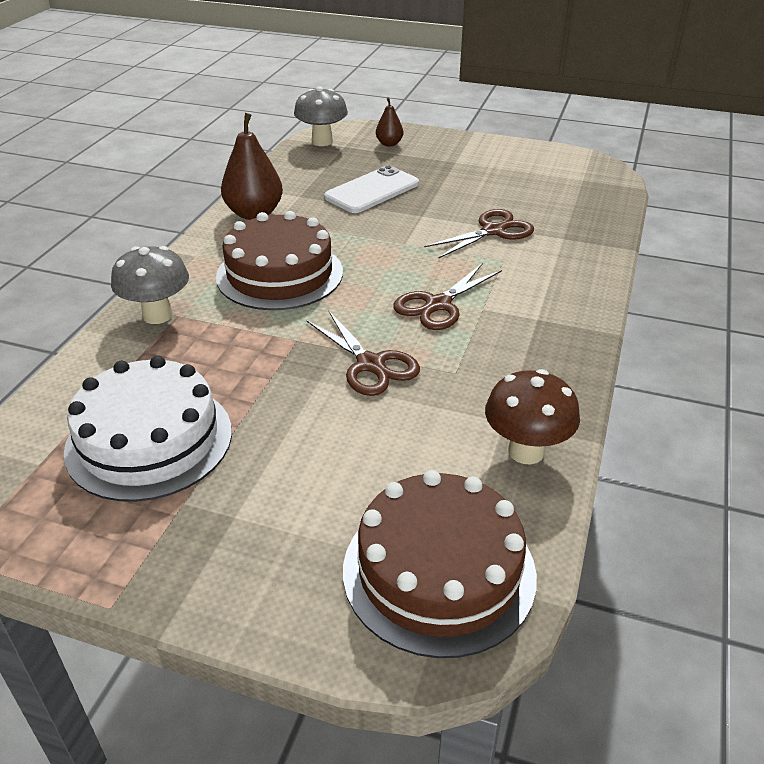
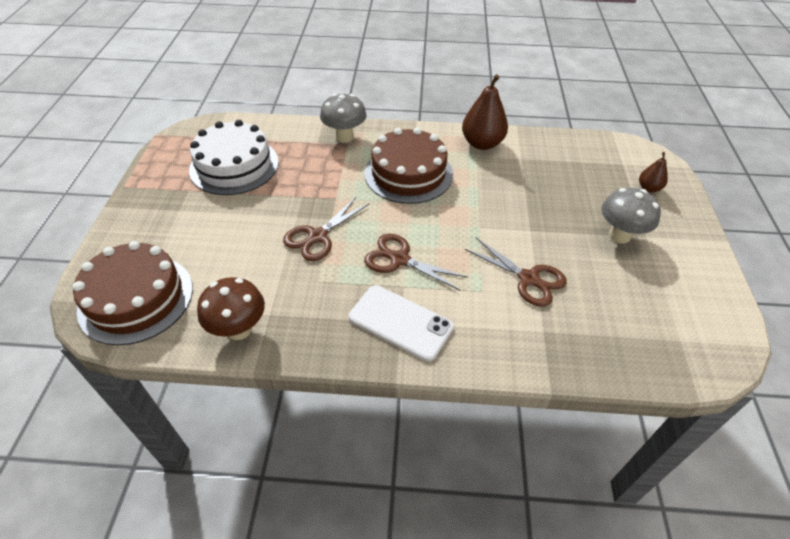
camera: 75 degrees right, 10 degrees up
grey mushroom [294,86,348,146] -> grey mushroom moved to [601,188,661,244]
white phone [324,165,419,213] -> white phone moved to [349,285,454,361]

